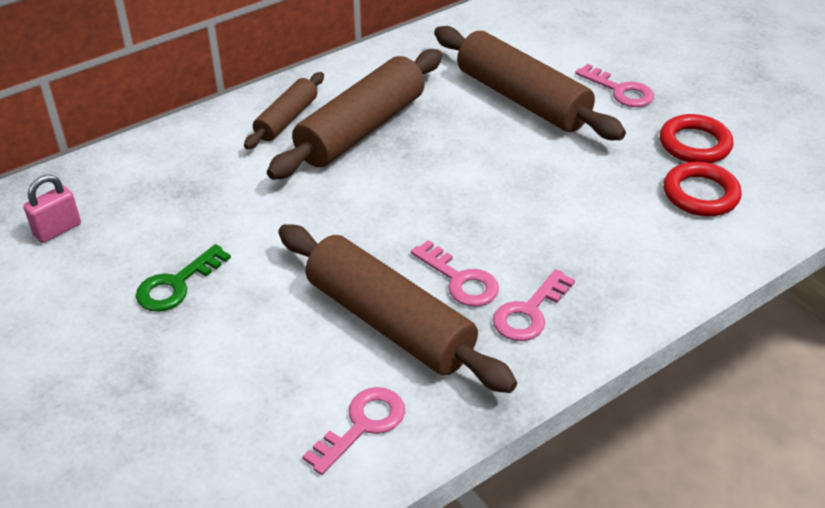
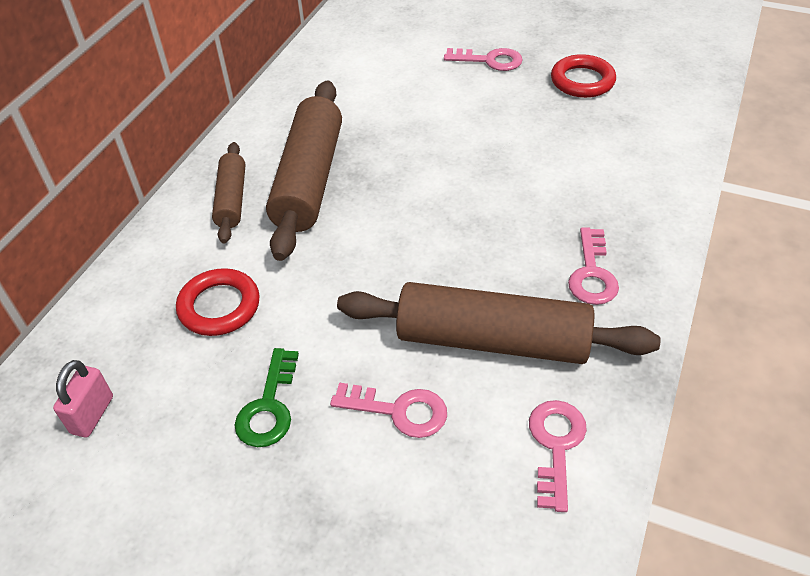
camera: 30 degrees left, 5 degrees up
pink key [411,240,499,307] -> pink key moved to [330,383,447,438]
brown rolling pin [434,26,626,140] -> none
red ring [664,162,742,217] -> red ring moved to [176,268,260,336]

